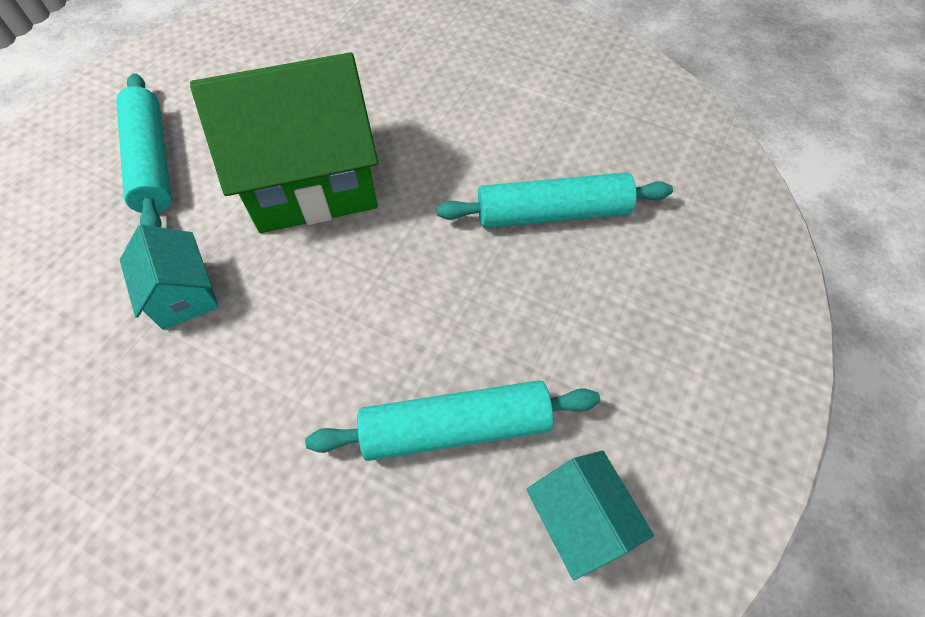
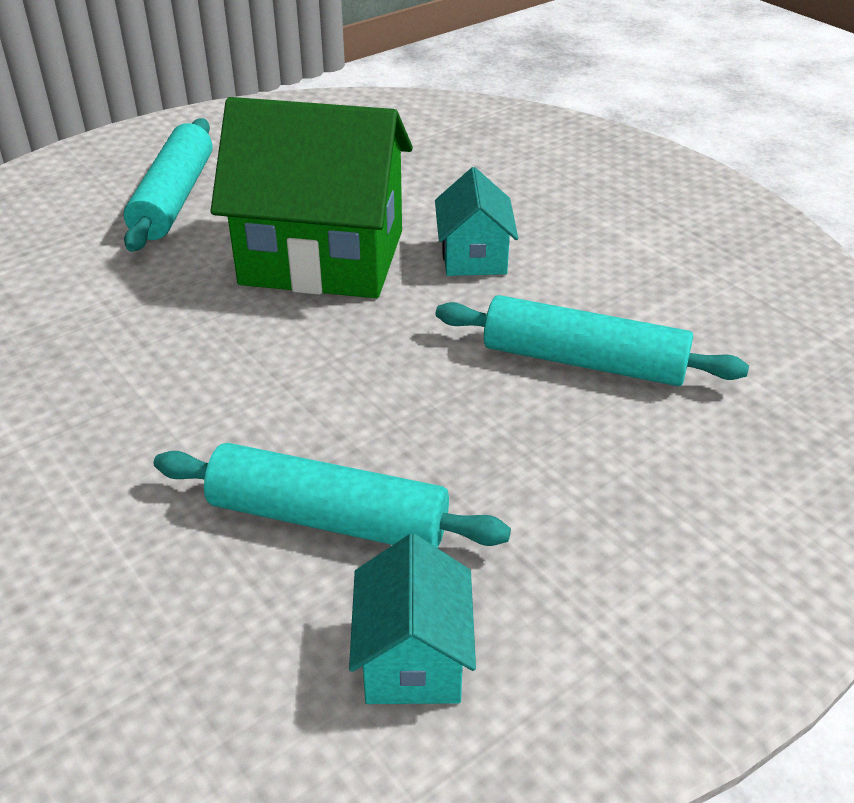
camera: 25 degrees right, 20 degrees down
turquoise house [120,224,219,330] -> turquoise house moved to [435,167,518,276]

